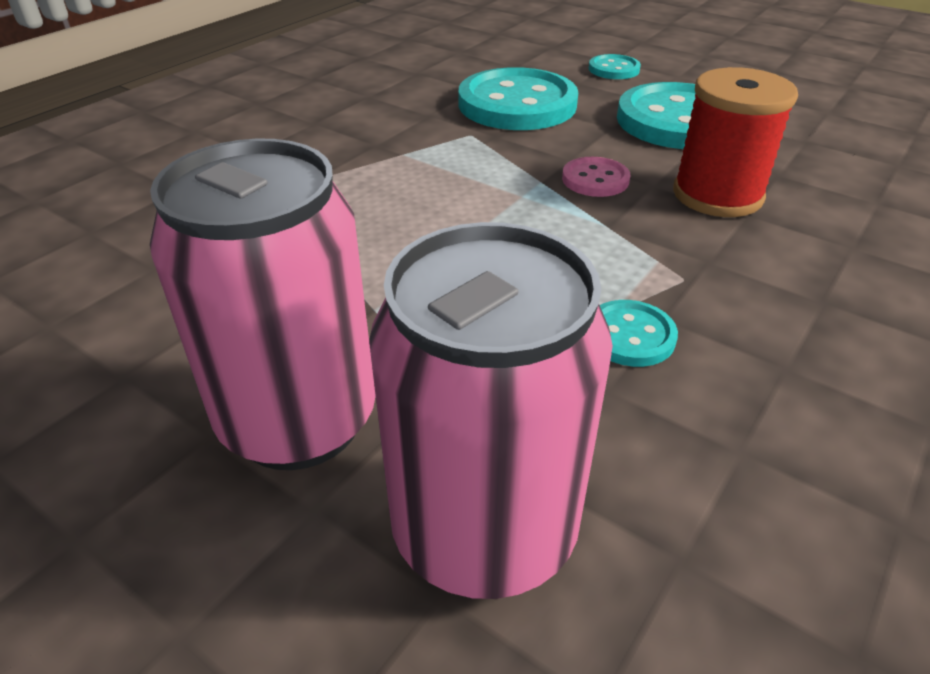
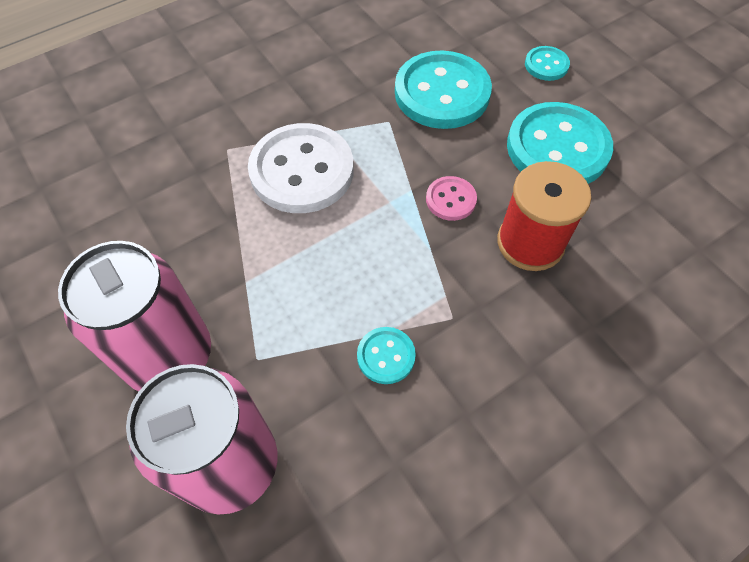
camera: 20 degrees right, 20 degrees up
none -> white button [248,123,354,213]

